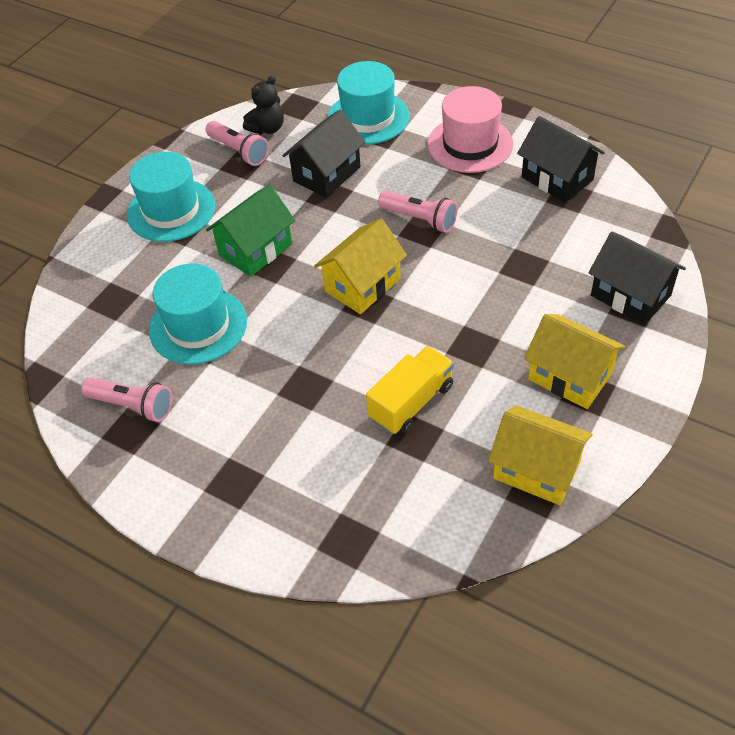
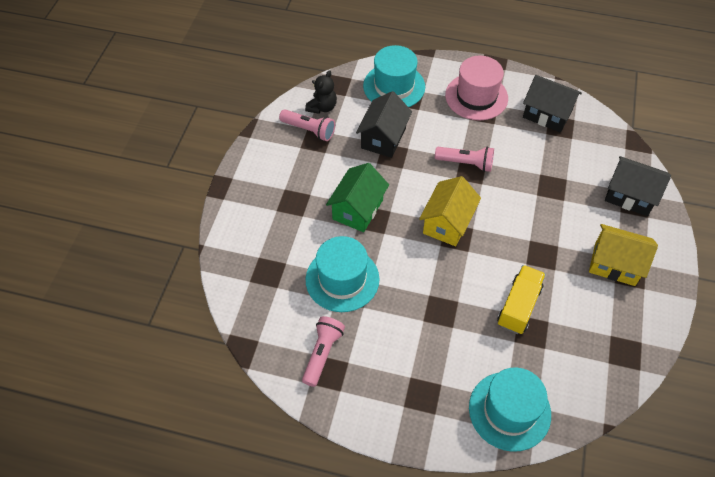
camera: 20 degrees left, 5 degrees up
pink flashlight [81,377,172,422] -> pink flashlight turned 75 degrees counterclockwise [302,316,345,387]
turquoise hat [127,152,215,242] -> turquoise hat moved to [469,367,551,452]
yellow house [488,405,593,505] -> none

